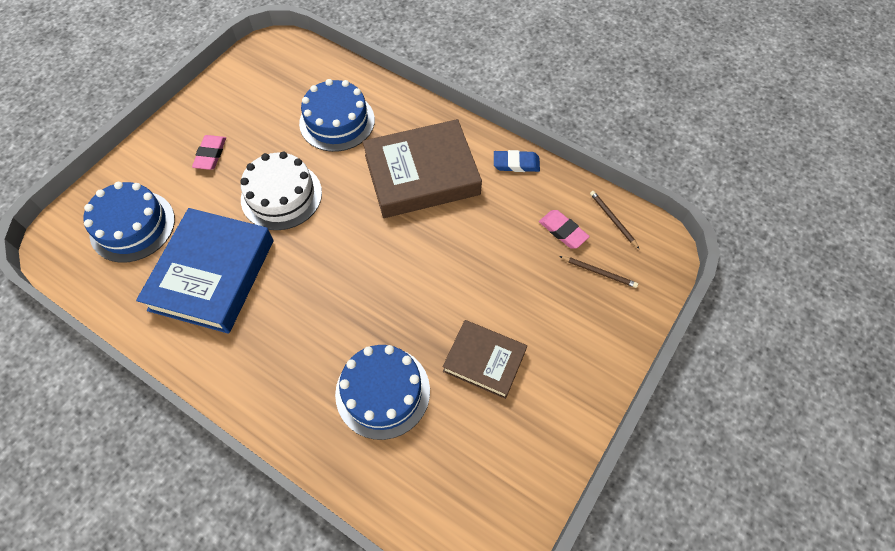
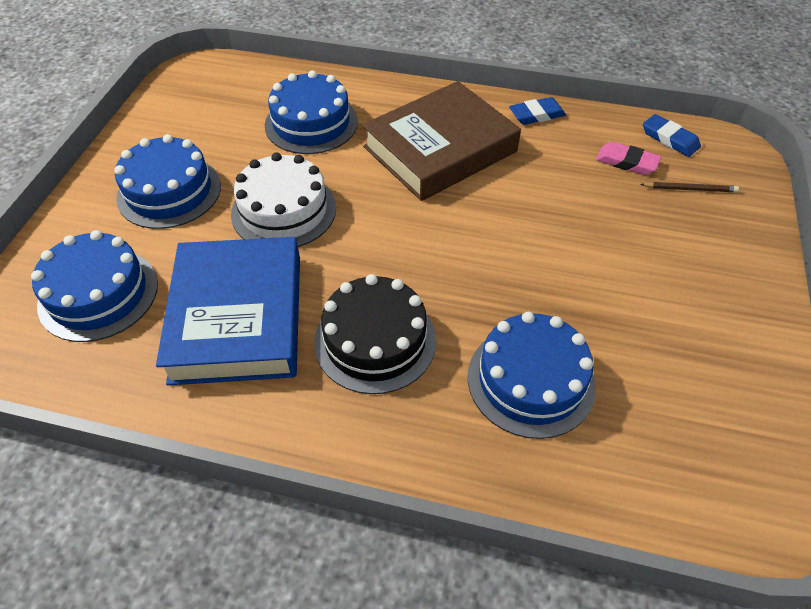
camera: 20 degrees left, 10 degrees down
pink eraser [192,135,226,170] -> blue cake [114,134,221,229]
brown book [443,320,527,399] -> none
brown pencil [590,191,639,249] -> blue eraser [643,114,701,157]
none -> black cake [314,274,436,394]

